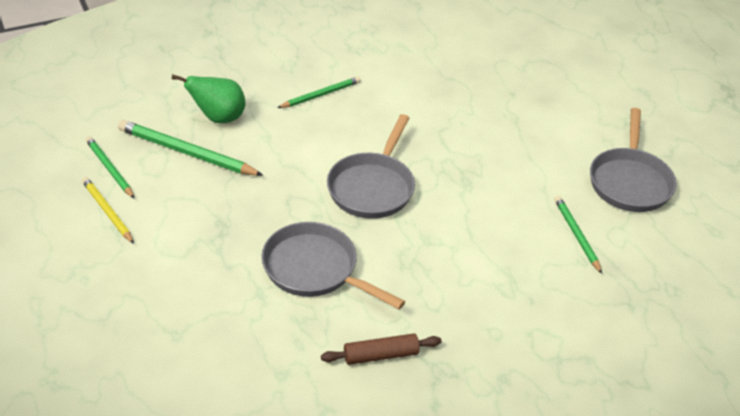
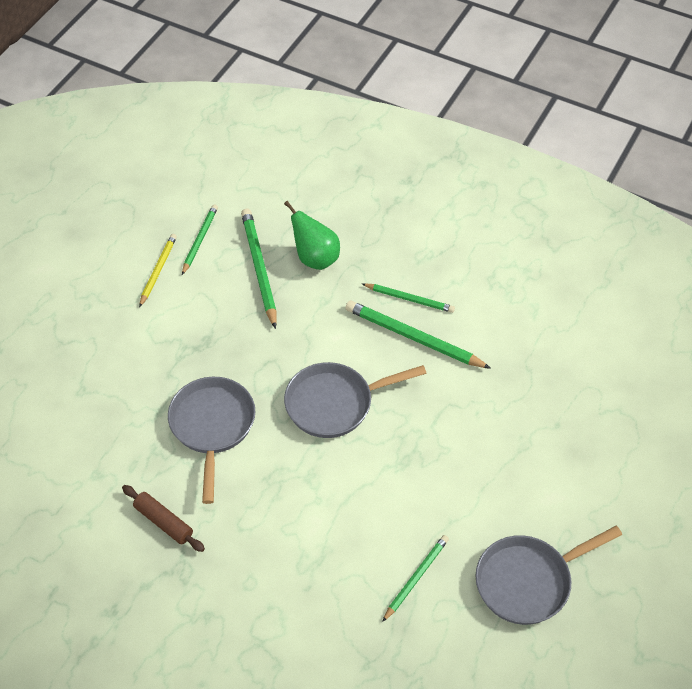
camera: 55 degrees right, 10 degrees up
none -> green pencil [345,301,491,369]

